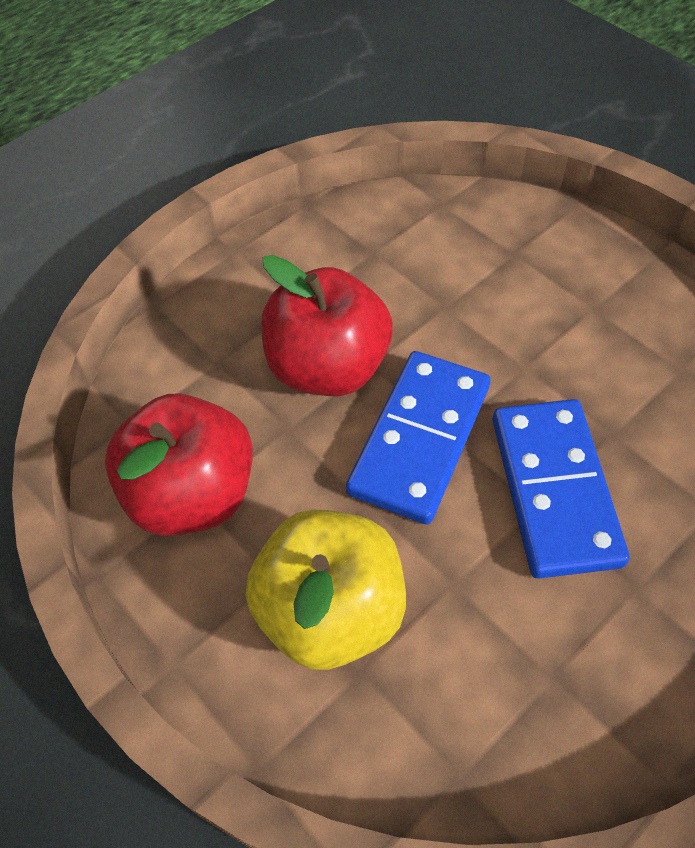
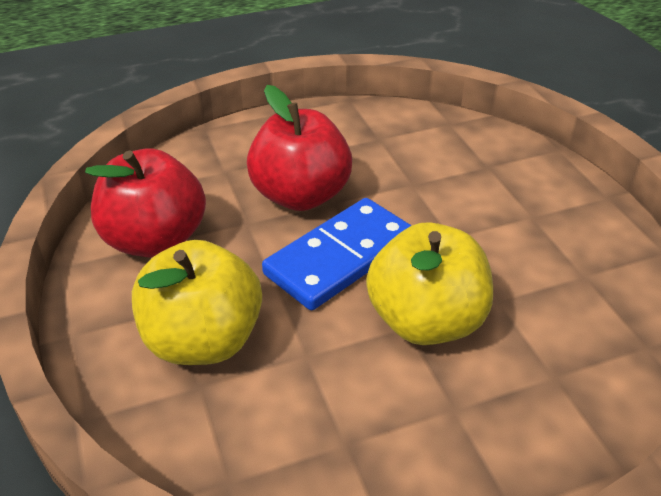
camera: 20 degrees right, 15 degrees down
blue domino [493,399,630,579] -> yellow apple [366,222,493,345]

